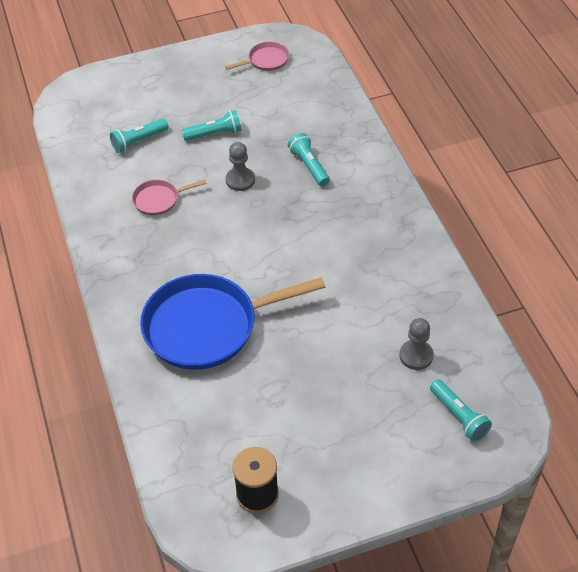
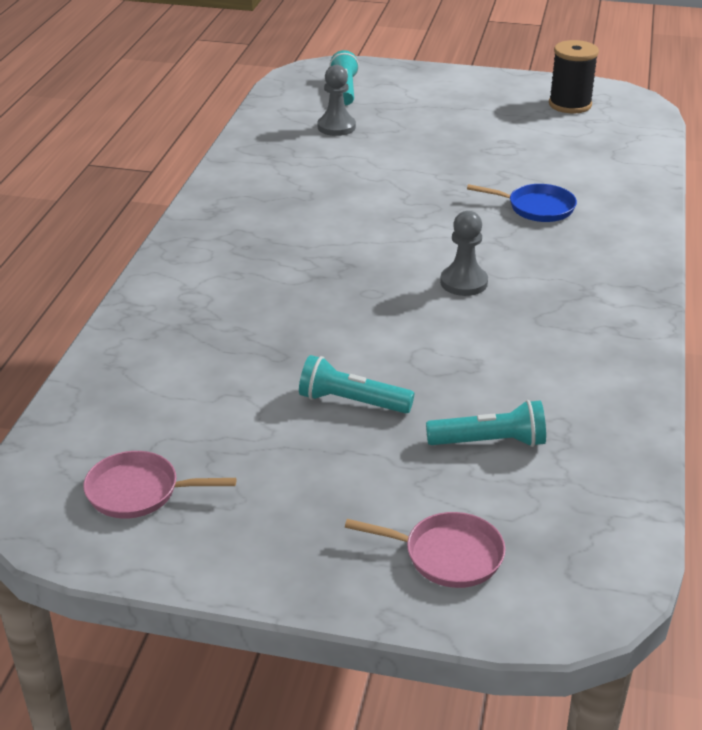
camera: 150 degrees left, 15 degrees down
pink pan [132,179,207,216] -> pink pan moved to [345,512,506,588]
blue pan [140,274,325,370] -> blue pan [467,184,577,222], size x0.45
grey pawn [226,142,255,191] -> grey pawn moved to [440,211,488,296]
turquoise flashlight [288,133,330,186] -> none

